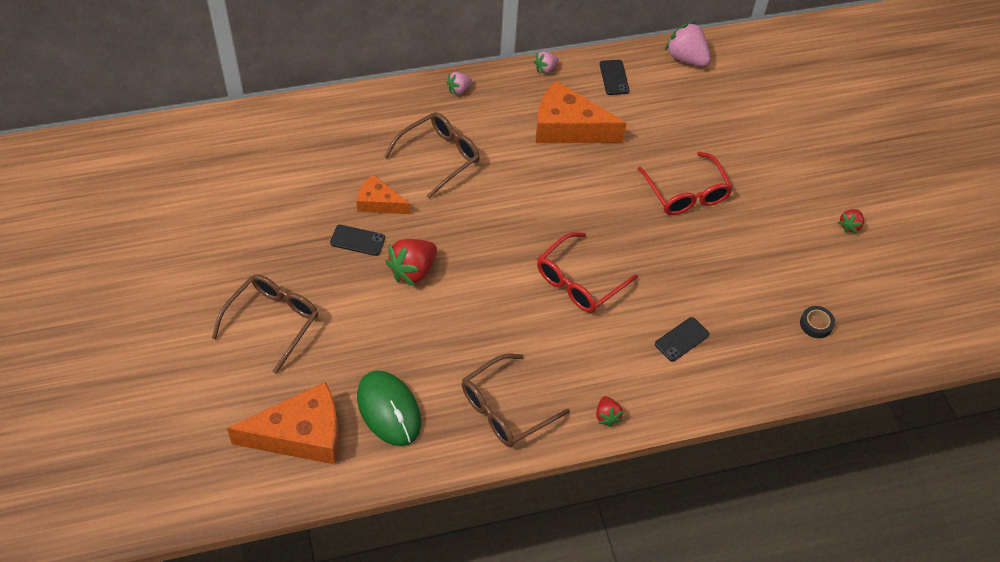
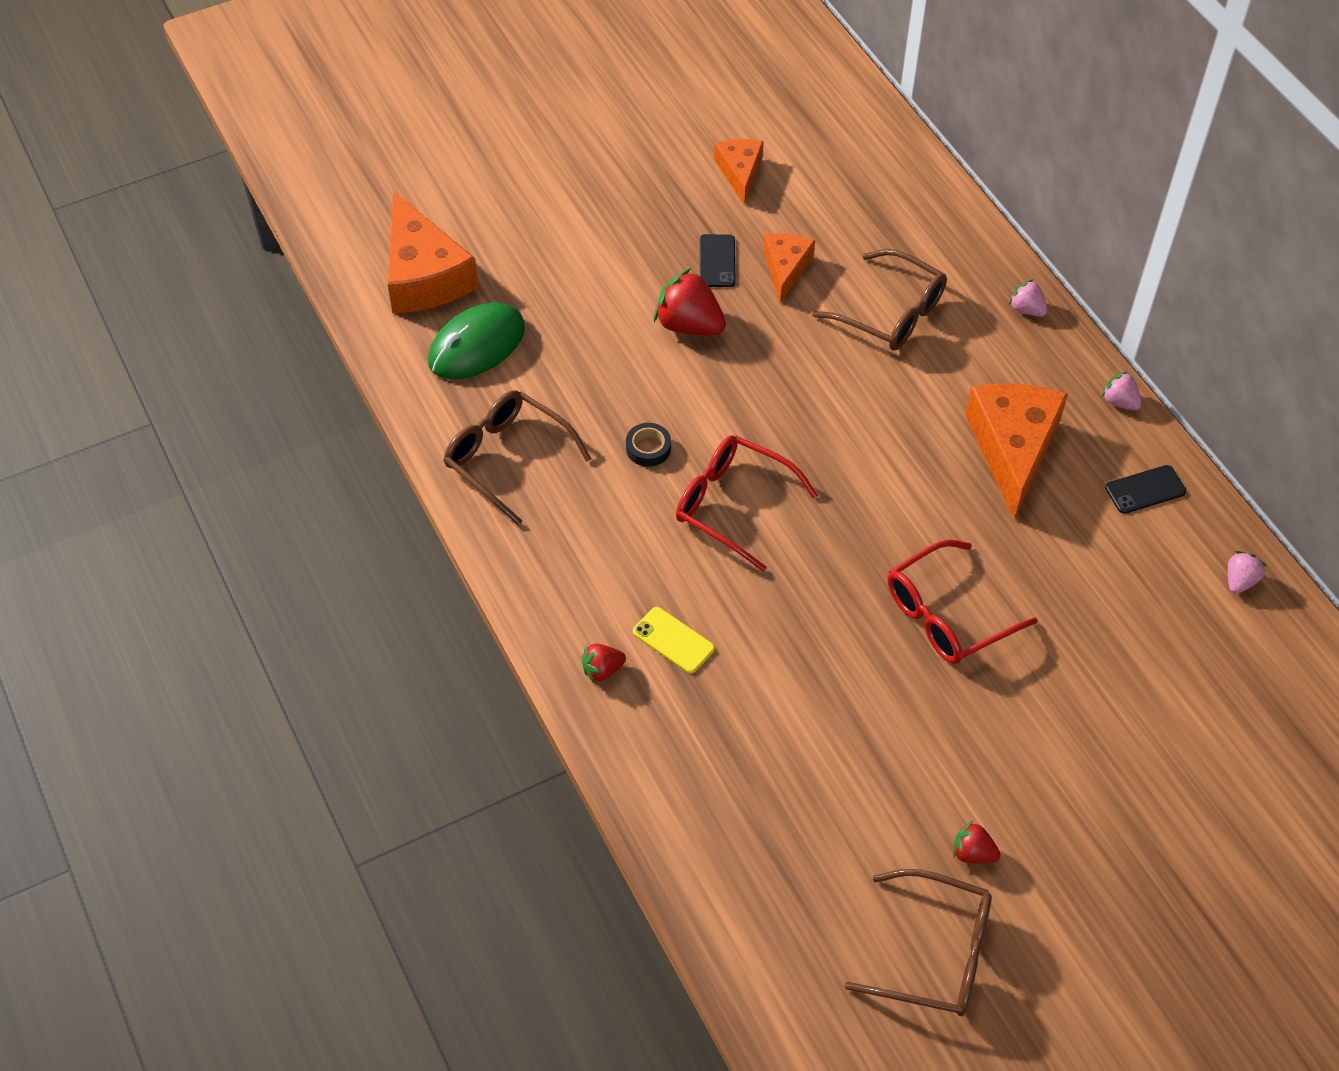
camera: 80 degrees right, 0 degrees up
brown glasses [212,274,318,374] -> brown glasses moved to [845,869,992,1016]
red strawberry [596,396,623,427] -> red strawberry moved to [582,644,626,684]
black phone [655,317,709,362] -> yellow phone [633,607,715,674]
pink strawberry [665,22,710,66] -> pink strawberry [1228,551,1267,594], size x0.54
black tape [800,306,835,338] -> black tape moved to [626,423,671,467]
none -> orange cheese [714,139,764,205]

